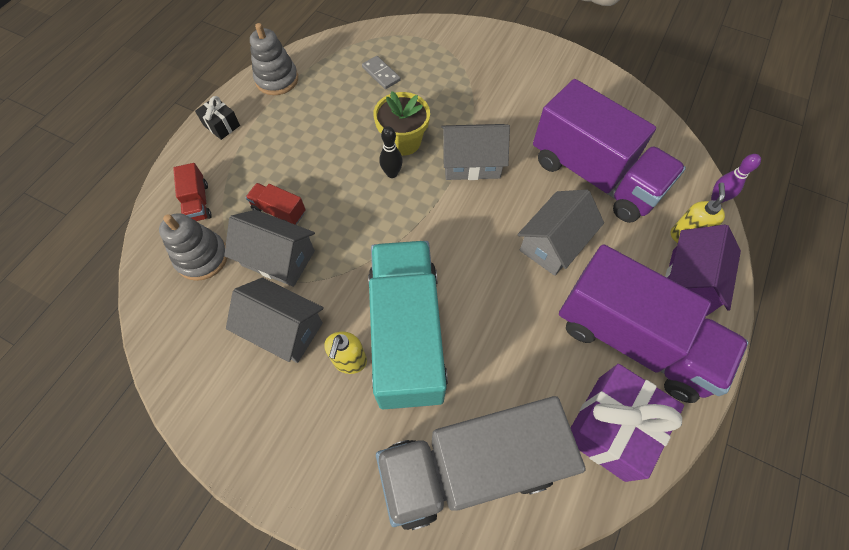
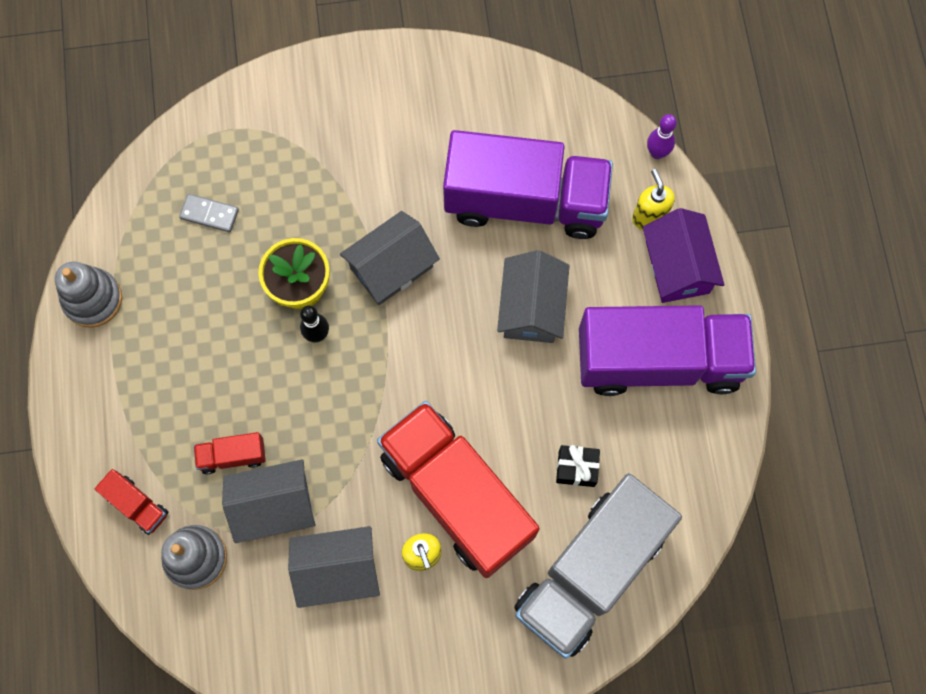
camera: 35 degrees left, 10 degrees up
black gift [195,96,240,140] -> black gift moved to [556,445,600,487]
turquoise truck [368,241,448,409] -> red truck [377,401,540,578]
purple gift [571,364,684,482] -> none

